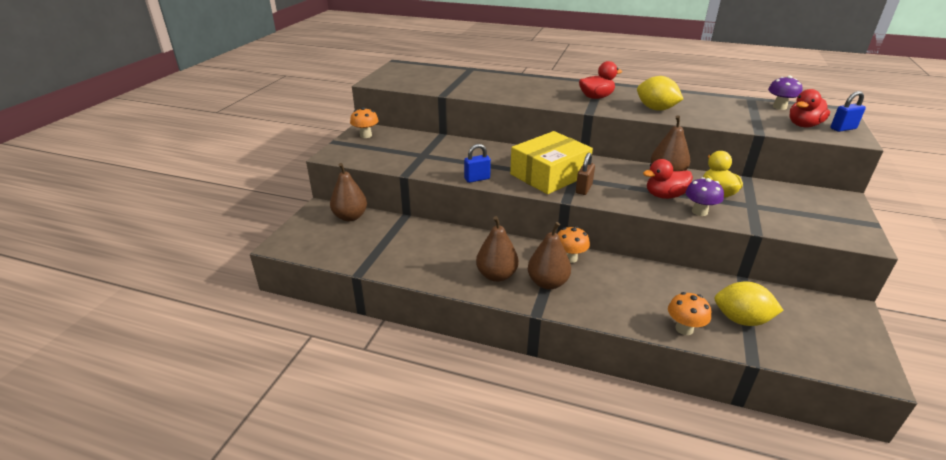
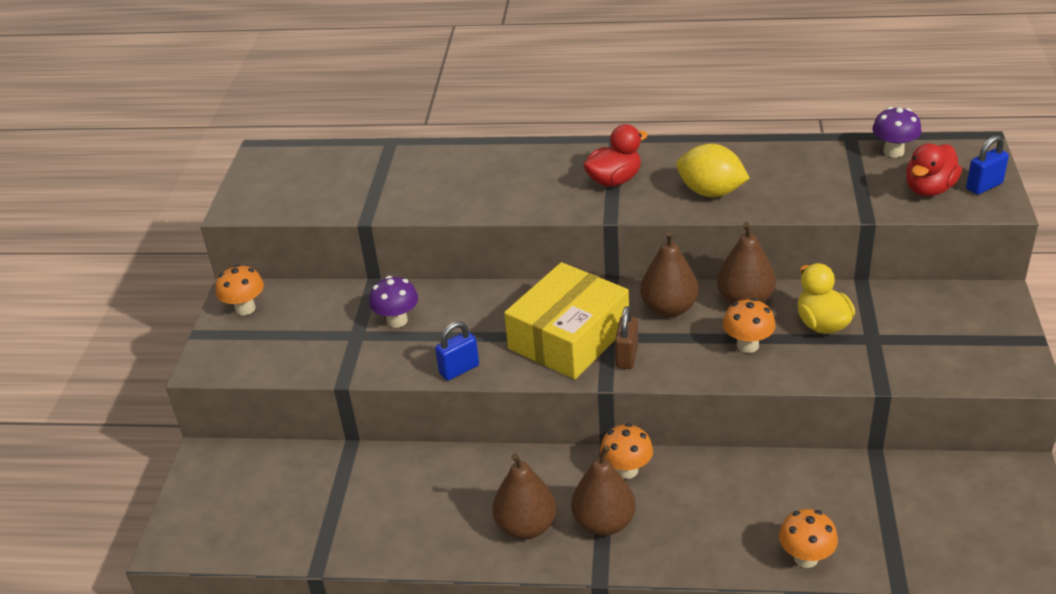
camera: 10 degrees left, 5 degrees up
brown pear [330,163,367,221] -> brown pear moved to [640,231,699,317]
red duck [643,159,693,199] -> orange mushroom [723,298,776,353]
purple mushroom [685,177,724,216] -> purple mushroom moved to [369,276,418,328]
yellow lemon [715,282,784,326] -> none

